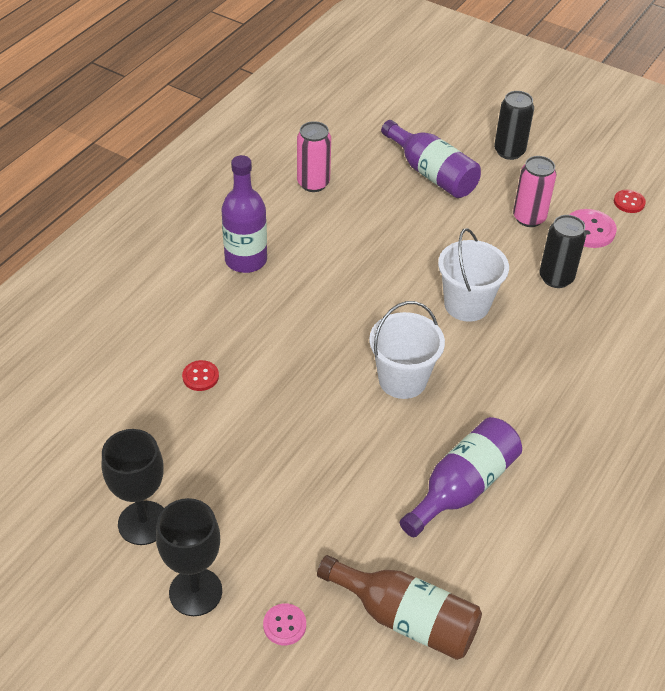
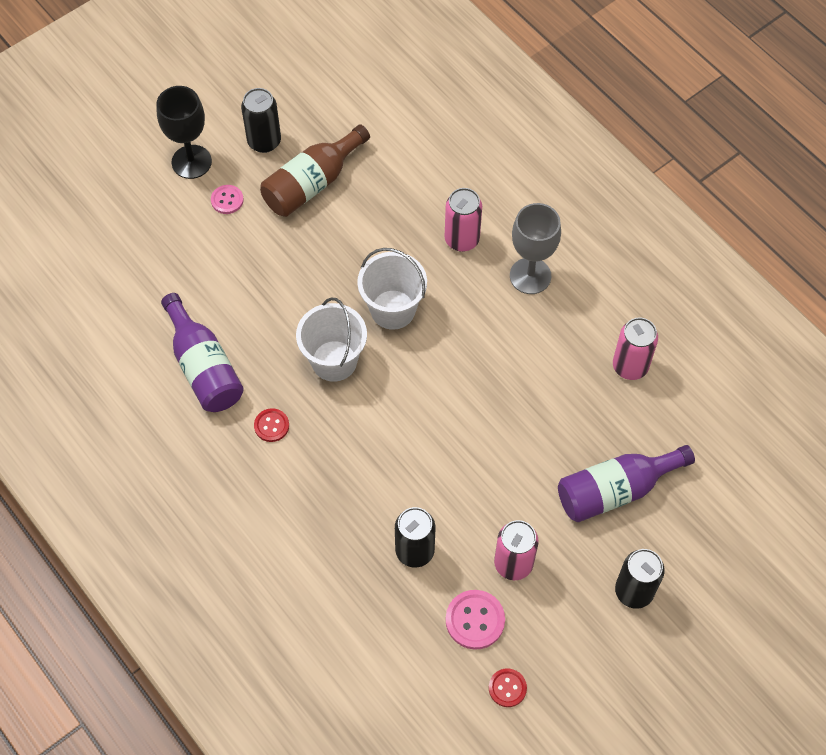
camera: 110 degrees right, 15 degrees up
black goblet [102,429,164,545] -> black can [241,88,281,153]
red button [182,360,219,391] -> red button moved to [254,408,289,442]
purple bottle [221,155,267,273] -> grey goblet [510,203,561,294]
pink button [263,603,306,645] -> pink button moved to [211,185,244,214]
brown bottle [317,555,482,660] -> brown bottle moved to [260,124,370,217]
white bucket [438,228,509,322] -> white bucket moved to [357,248,427,330]
none -> pink can [445,188,482,252]

